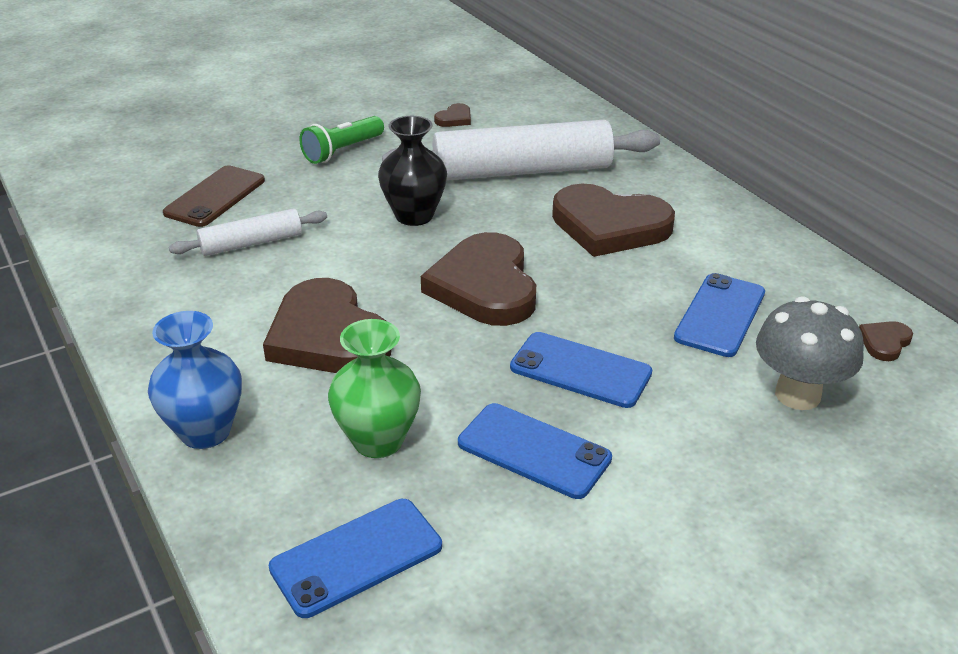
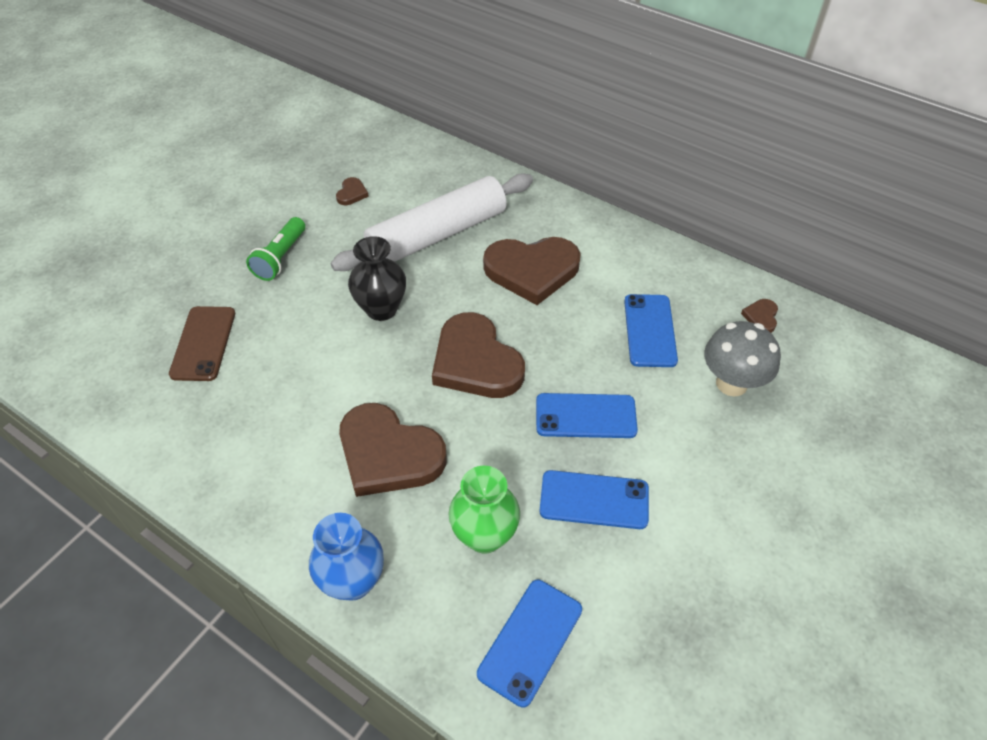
camera: 25 degrees left, 15 degrees up
white rolling pin [169,208,327,256] -> none

